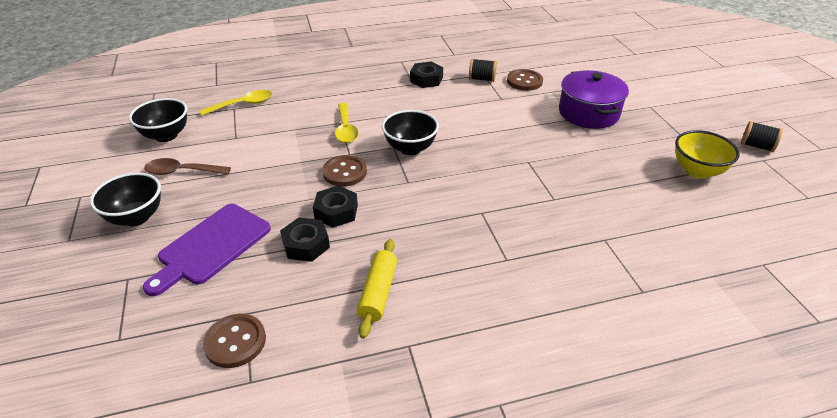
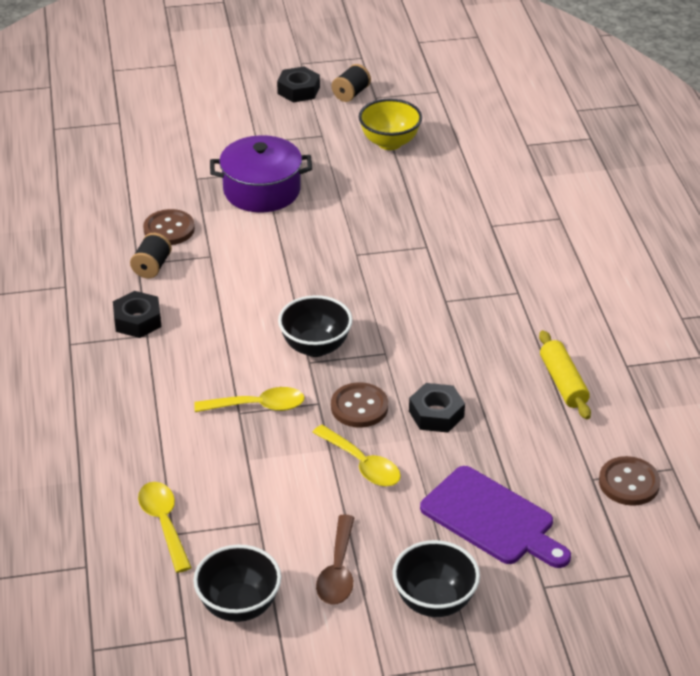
camera: 85 degrees left, 0 degrees up
black nut [280,217,330,262] -> black nut moved to [277,67,320,102]
yellow rolling pin [357,239,397,339] -> yellow rolling pin turned 60 degrees clockwise [539,330,591,419]
none -> yellow spoon [312,425,401,486]

